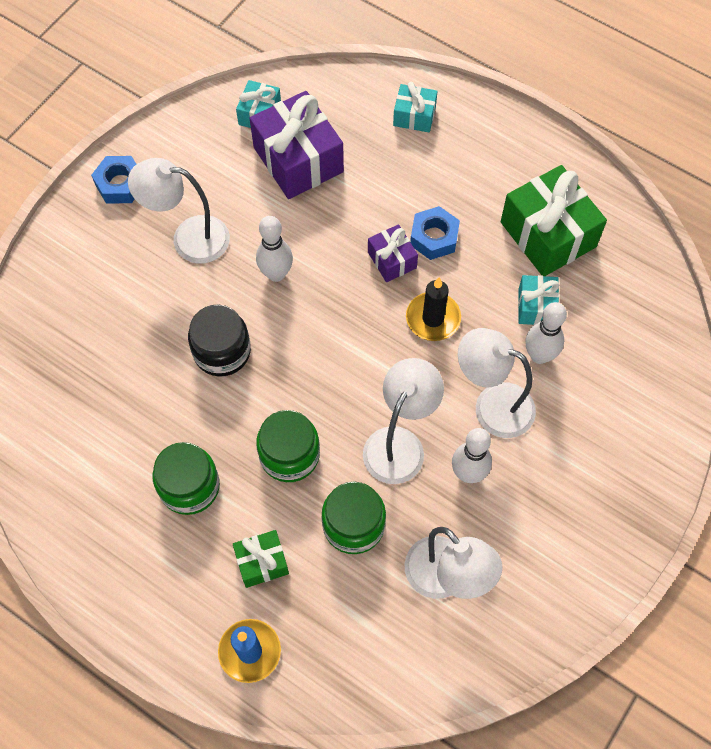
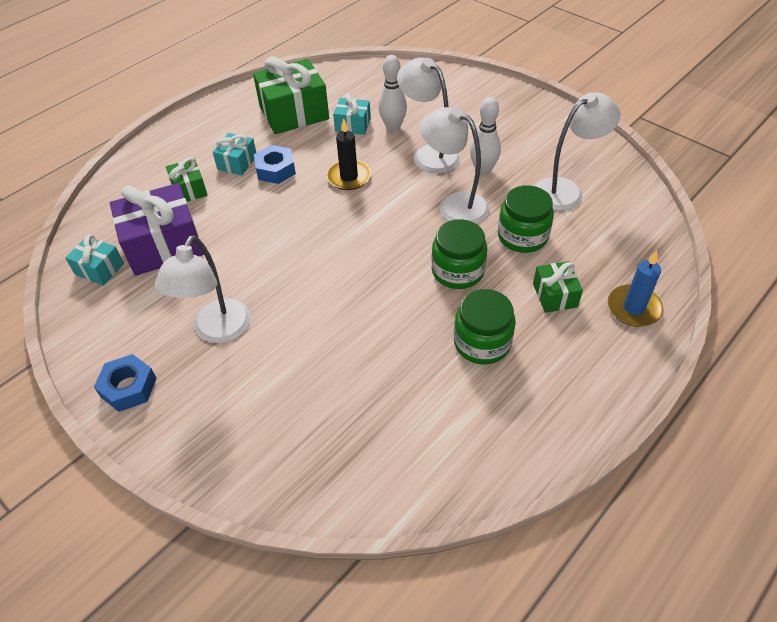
camera: 80 degrees left, 15 degrees down
black jar [188,305,251,377] -> none
white bowling pin [256,216,293,282] -> none
purple gift [368,224,418,282] -> none
turquoise gift [393,82,438,132] -> turquoise gift moved to [213,133,256,175]
white lamp [458,328,536,438] -> white lamp turned 105 degrees clockwise [397,58,460,174]
none -> green gift [166,158,208,202]

